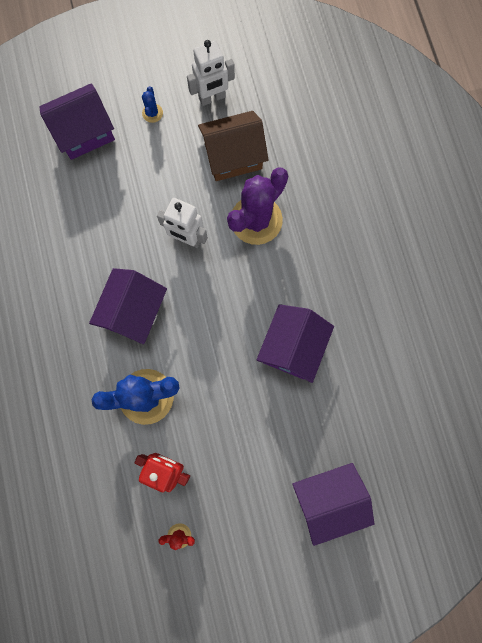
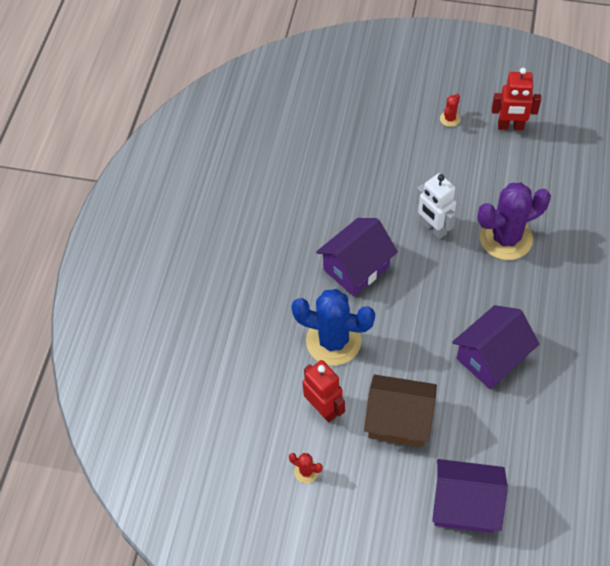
camera: 30 degrees right, 20 degrees down
purple house [40,83,115,160] -> none
blue cactus [142,86,163,123] -> red cactus [440,94,460,127]
white robot [187,40,235,106] -> red robot [492,68,541,130]
brown house [198,111,269,181] -> brown house moved to [364,375,437,447]

